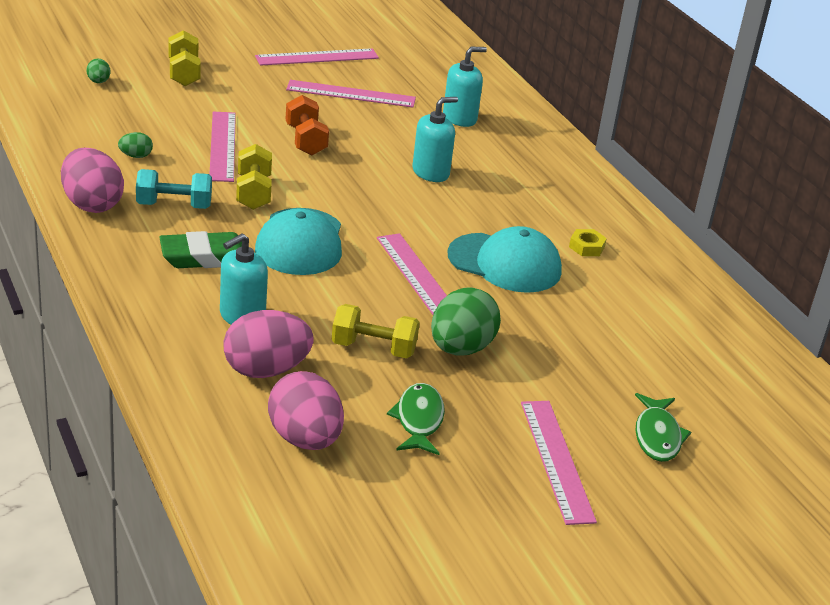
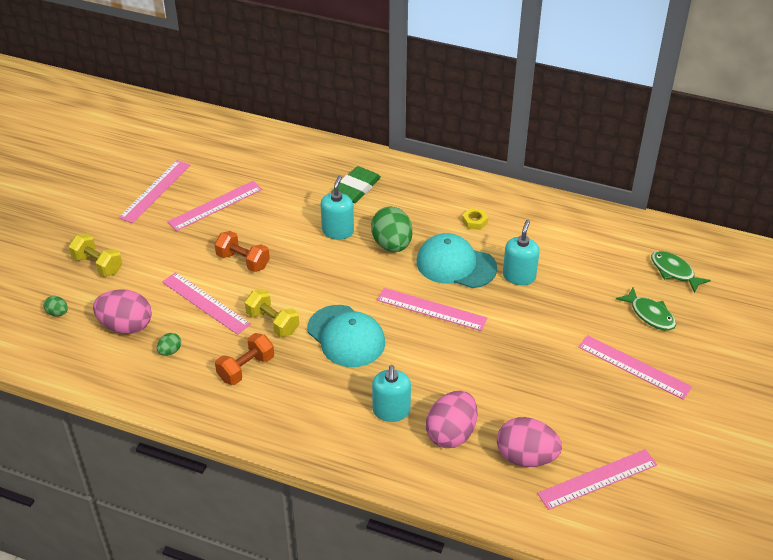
camera: 40 degrees left, 10 degrees up
pink egg [61,148,124,213] -> pink egg moved to [93,289,152,334]
turquoise dumbbell [136,169,212,209] -> orange dumbbell [215,333,274,385]
green eraser [159,231,242,268] -> green eraser moved to [331,166,381,203]
yellow dumbbell [332,304,420,358] -> none
green fish [387,383,445,455] -> green fish moved to [651,251,711,293]
green egg [431,287,501,356] -> green egg moved to [371,206,413,252]
turquoise soap dispenser [443,47,487,127] -> turquoise soap dispenser moved to [503,220,540,285]
turquoise cap [447,226,562,293] -> turquoise cap turned 135 degrees counterclockwise [417,233,497,288]
none -> pink ruler [537,449,657,510]

